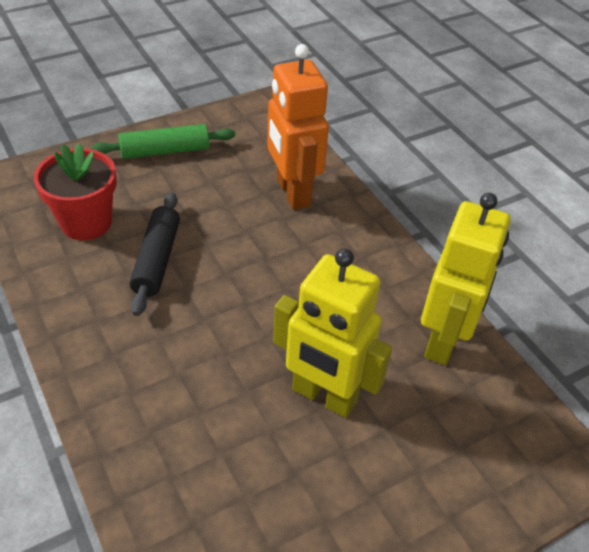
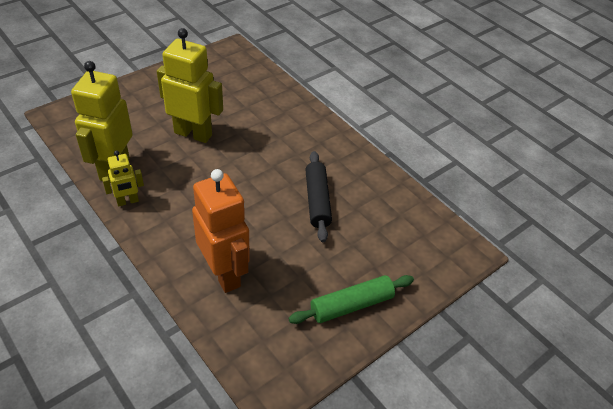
camera: 170 degrees right, 0 degrees up
red flower pot [34,143,117,240] -> none
none -> yellow robot [102,151,144,206]

